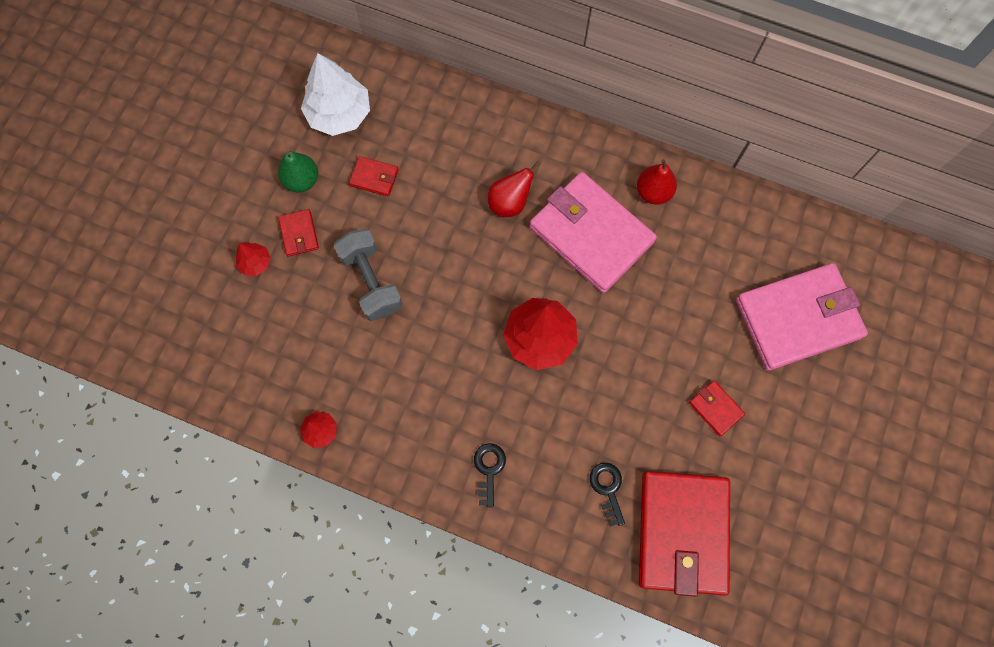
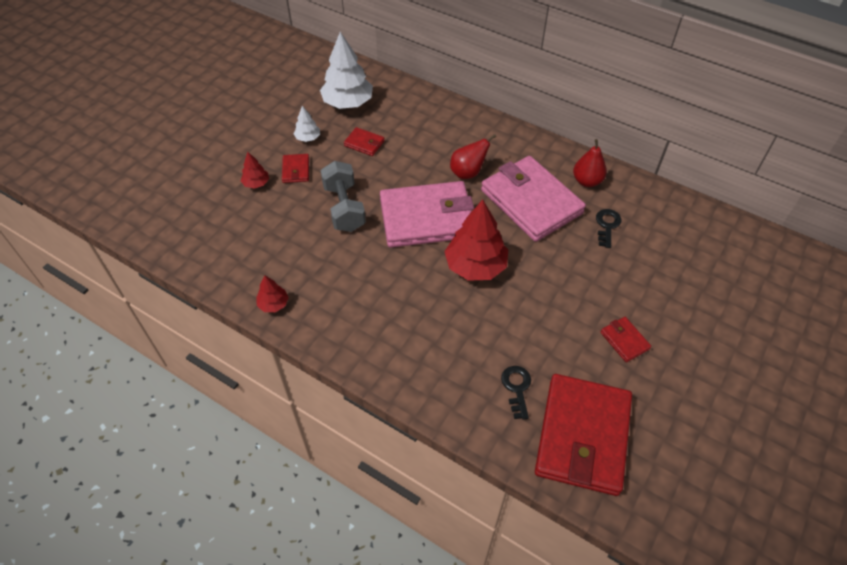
camera: 10 degrees right, 20 degrees down
green pear [278,151,318,193] -> white tree [293,106,320,142]
black key [474,443,506,507] -> black key moved to [596,209,621,248]
pink wallet [736,263,868,371] -> pink wallet moved to [380,181,474,248]

